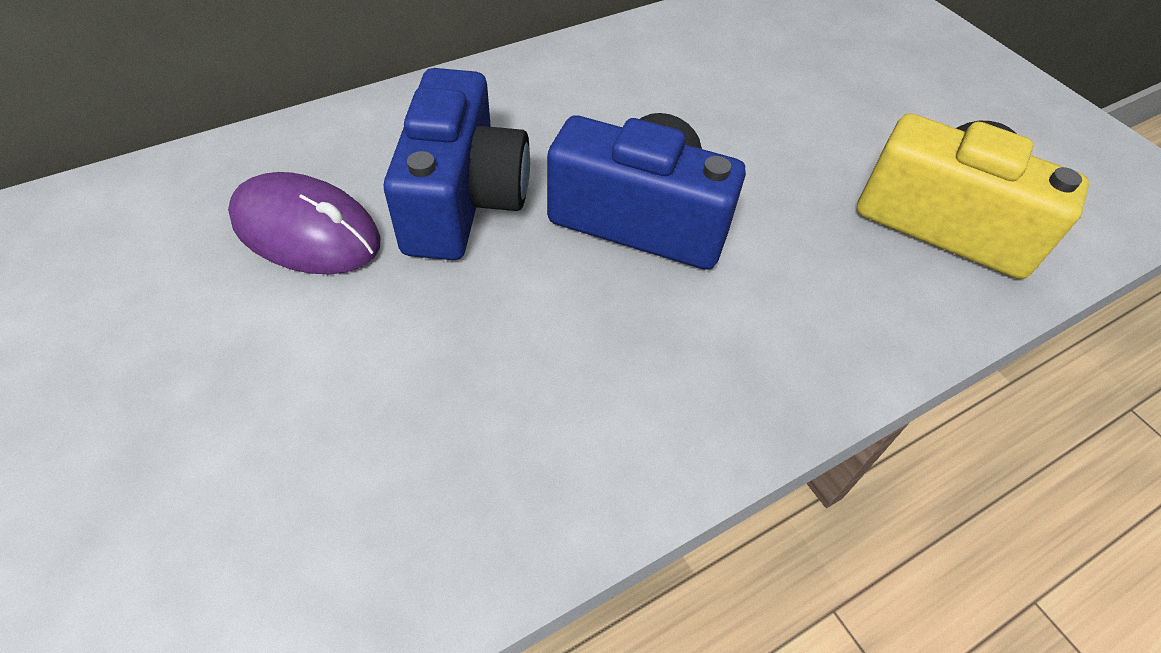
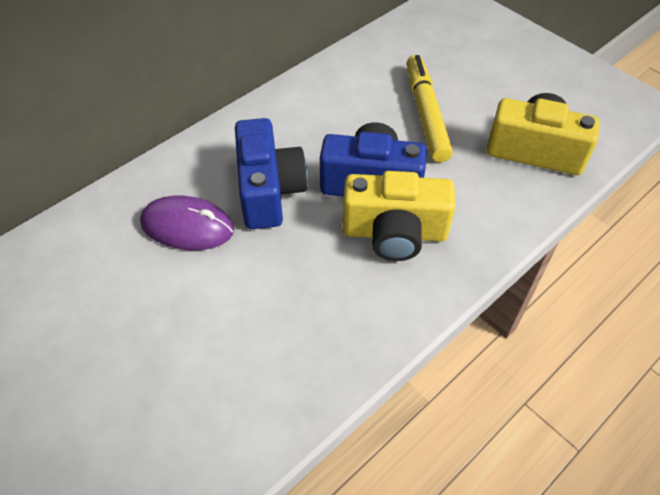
camera: 10 degrees left, 0 degrees up
none -> yellow camera [343,171,456,261]
none -> yellow marker [407,55,453,163]

